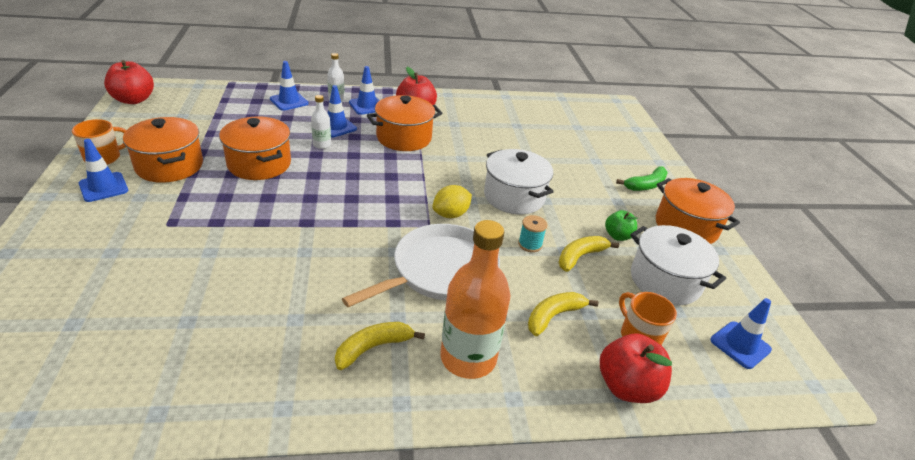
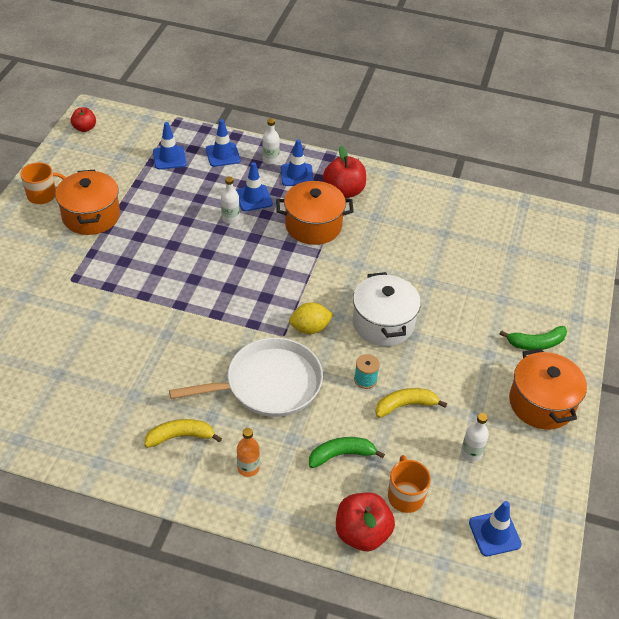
camera: 25 degrees right, 10 degrees up
blue traffic cone [79,139,128,202] -> blue traffic cone moved to [153,122,187,169]
red apple [104,60,154,104] -> red apple [71,107,96,132], size x0.60
orange pot [219,117,291,180] -> none
orange bottle [440,220,510,379] -> orange bottle [237,428,260,477], size x0.47
yellow banana [528,292,598,336] -> green banana [309,437,385,468]
green apple [605,210,638,241] -> none
white pot [630,225,726,305] -> white bottle [461,413,489,462]

